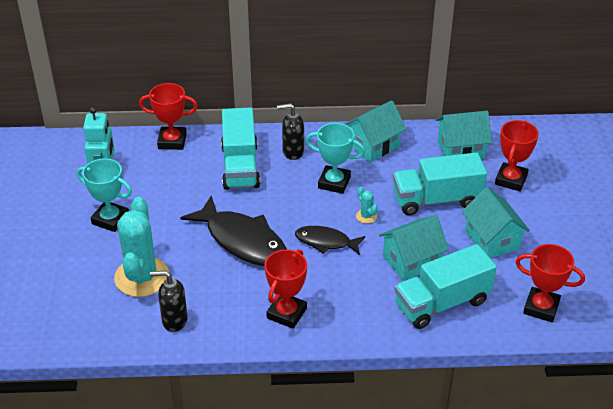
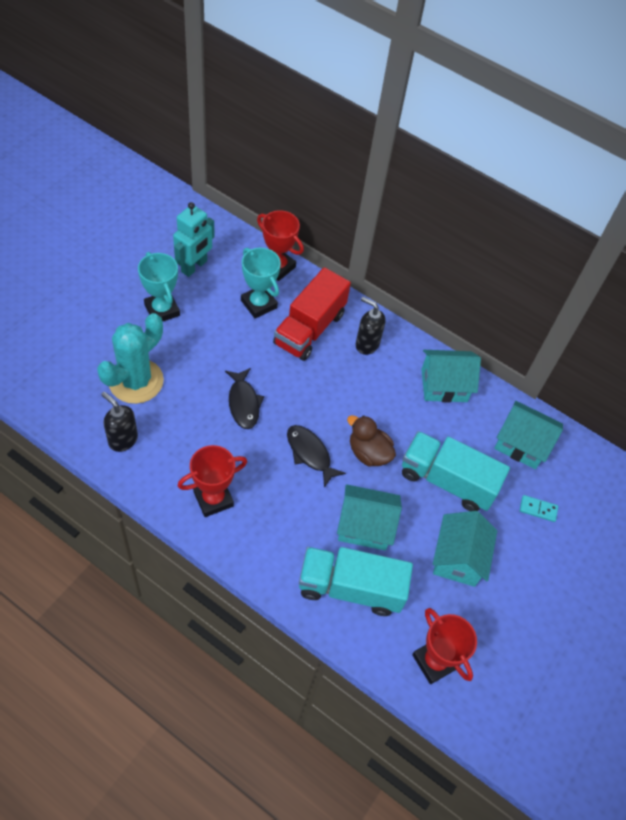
camera: 30 degrees right, 15 degrees up
black fish [180,195,287,266] -> black fish [225,368,264,429], size x0.57
turquoise truck [221,107,260,190] -> red truck [273,267,351,361]
turquoise trophy [306,123,365,194] -> turquoise trophy moved to [241,248,281,318]
turquoise cactus [356,187,378,224] -> brown duck [347,415,396,467]
red trophy [495,120,539,191] -> turquoise domino [520,495,558,522]

